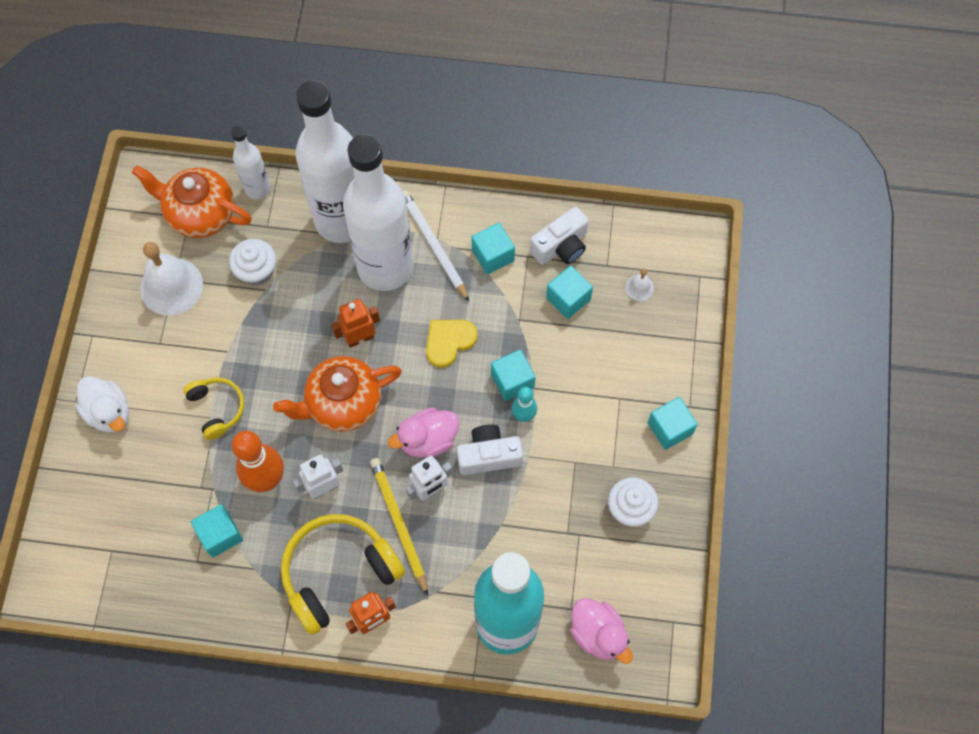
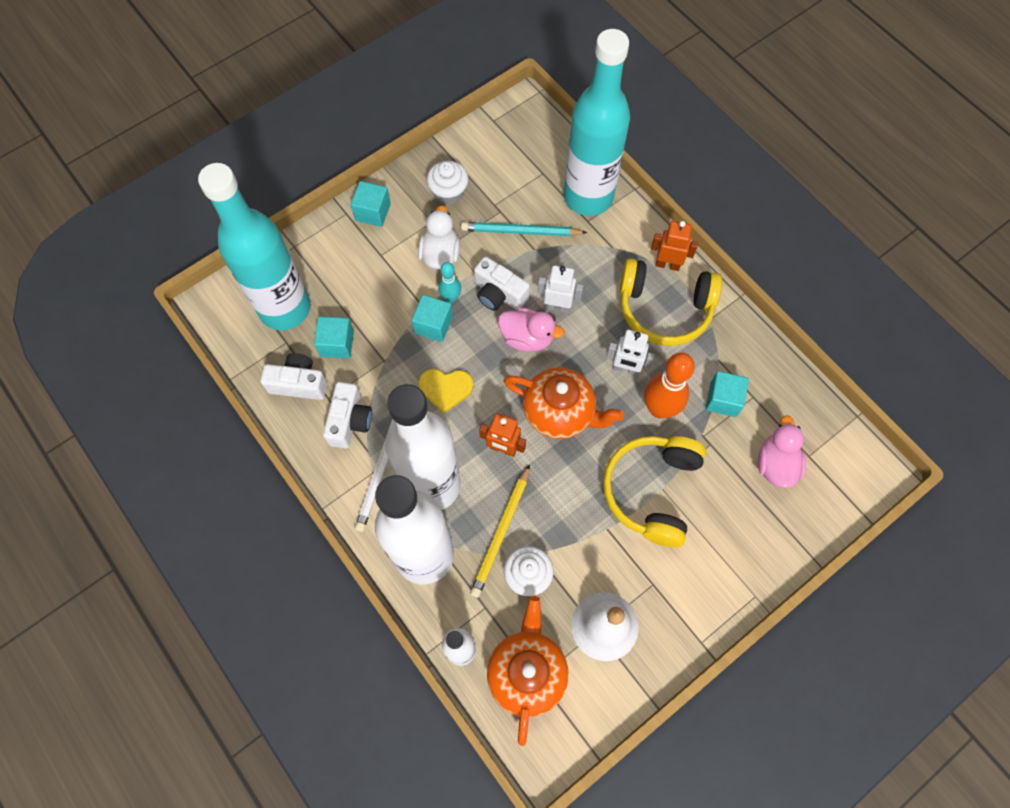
camera: 135 degrees left, 0 degrees up
white duck [76,376,129,433] -> white duck moved to [418,205,460,269]
orange teapot [132,165,252,238] -> orange teapot turned 150 degrees counterclockwise [487,596,569,746]
yellow headphones [183,377,244,440] -> yellow headphones [603,436,706,547], size x1.81
yellow pencil [370,458,428,596] -> yellow pencil moved to [470,464,530,598]
turquoise cube [472,223,515,274] -> white camera [323,382,372,449]
pink duck [570,598,633,664] -> pink duck moved to [758,415,806,488]
white bell [625,269,654,301] -> turquoise bottle [198,163,311,330]
none -> turquoise pencil [461,222,587,236]

